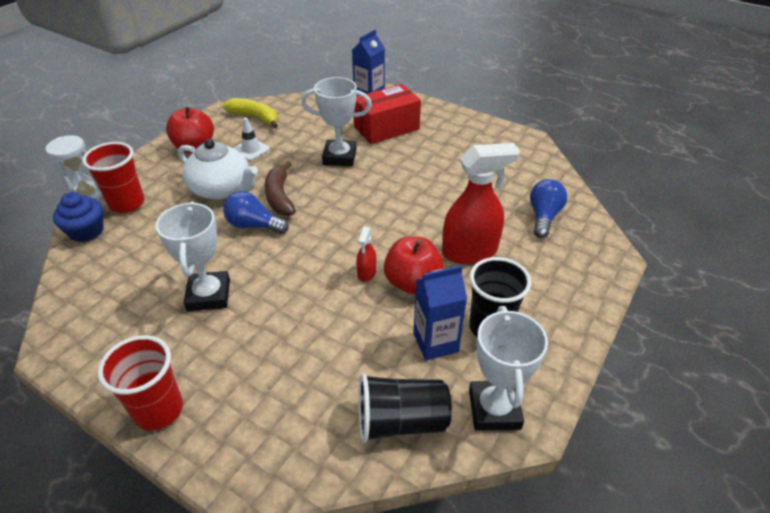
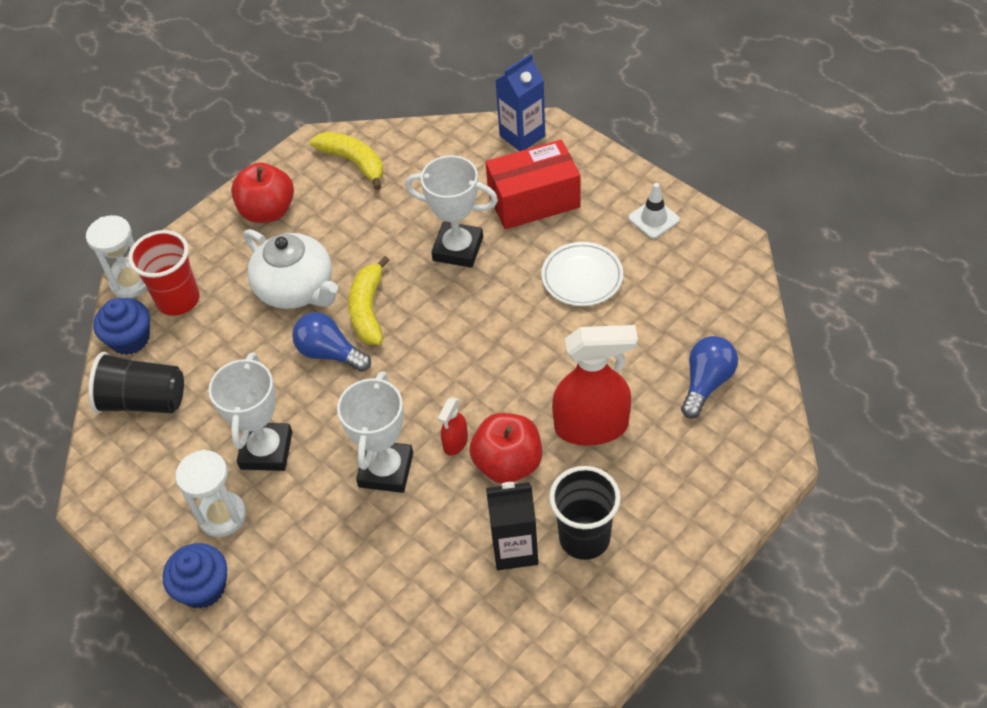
camera: 15 degrees right, 10 degrees up
red cup [97,335,183,430] -> blue cupcake [163,543,227,609]
white traffic cone [234,118,270,161] -> white traffic cone moved to [628,183,680,239]
brown banana [265,161,296,216] -> yellow banana [348,256,390,345]
black cup [359,373,452,443] -> black cup moved to [88,352,184,414]
blue carton [413,265,467,361] -> black carton [486,482,538,570]
white trophy [469,306,548,430] -> white trophy moved to [337,371,413,493]
none -> white hourglass [175,450,246,537]
none -> white plate [541,242,623,306]

